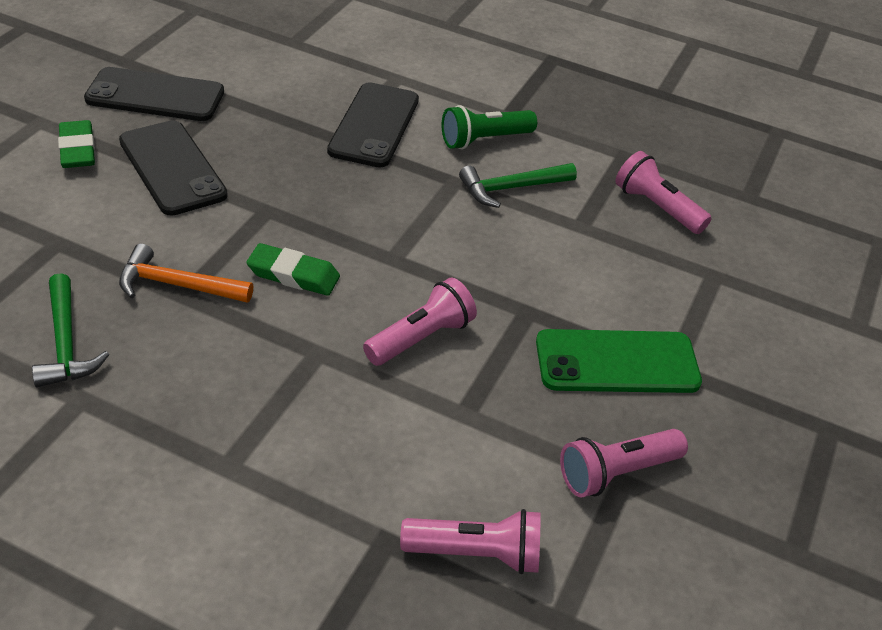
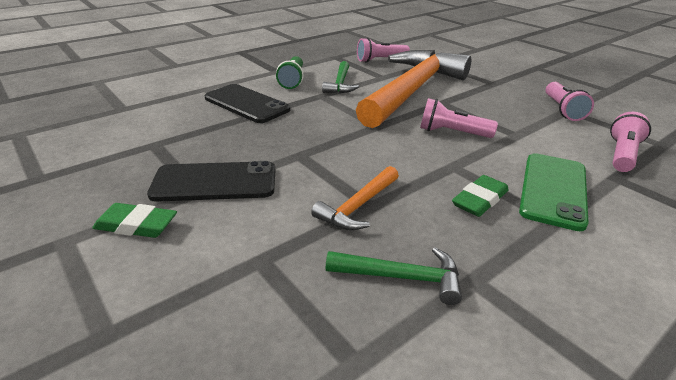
camera: 60 degrees left, 10 degrees down
black phone [84,67,224,121] -> none
green eraser [246,243,340,296] -> green eraser moved to [452,175,509,217]
pink flashlight [363,277,477,366] -> pink flashlight turned 60 degrees counterclockwise [420,98,498,138]
green phone [536,329,702,393] -> green phone moved to [519,153,589,231]
none -> orange hammer [356,50,471,128]

